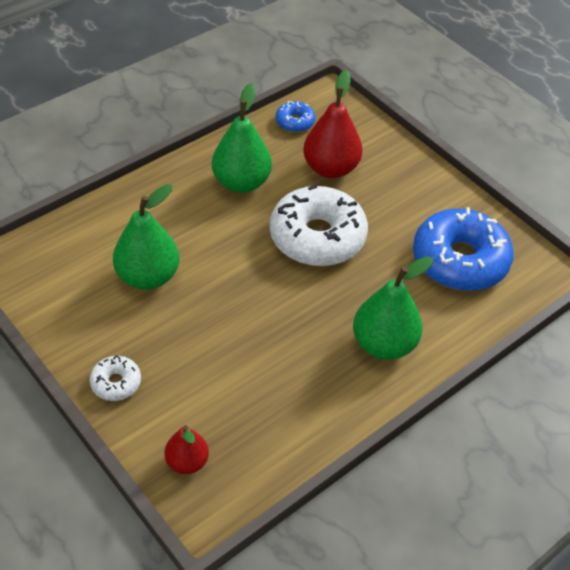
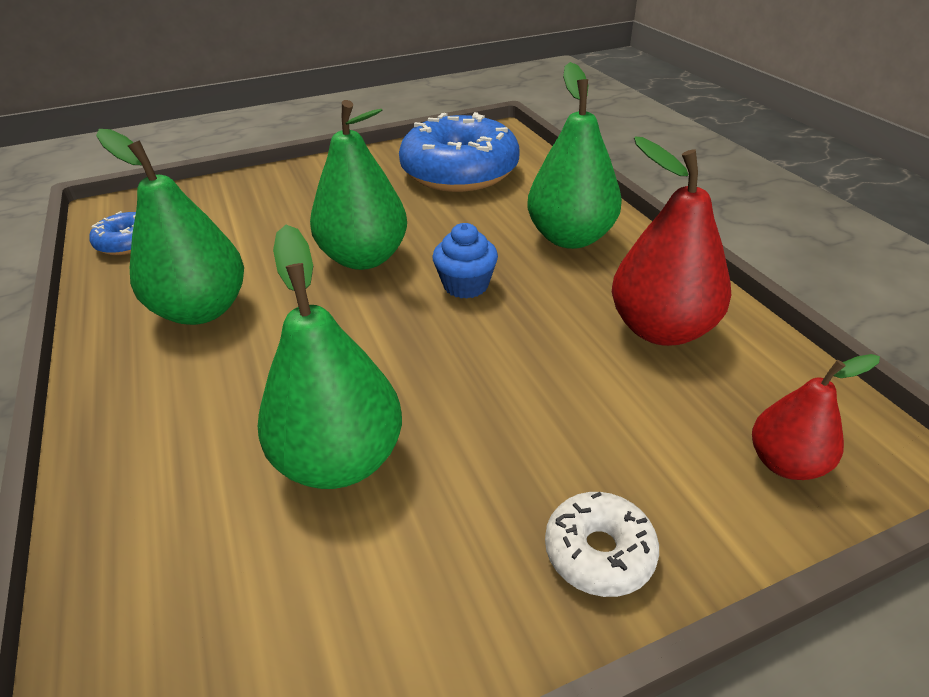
camera: 70 degrees left, 10 degrees down
white donut [270,184,368,266] -> green pear [310,100,407,270]
red pear [303,70,362,178] -> red pear moved to [612,137,731,346]
none -> blue cupcake [433,223,498,299]

